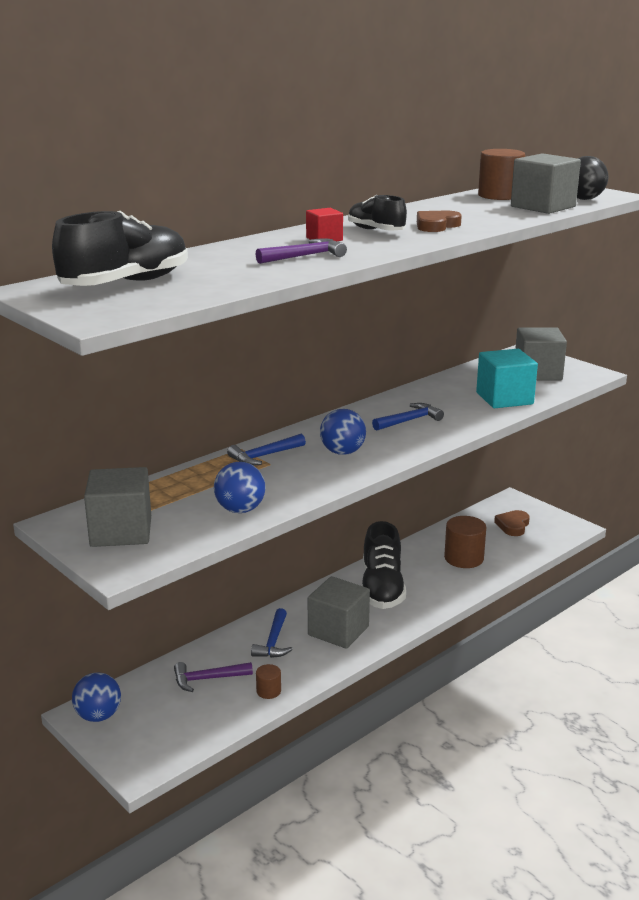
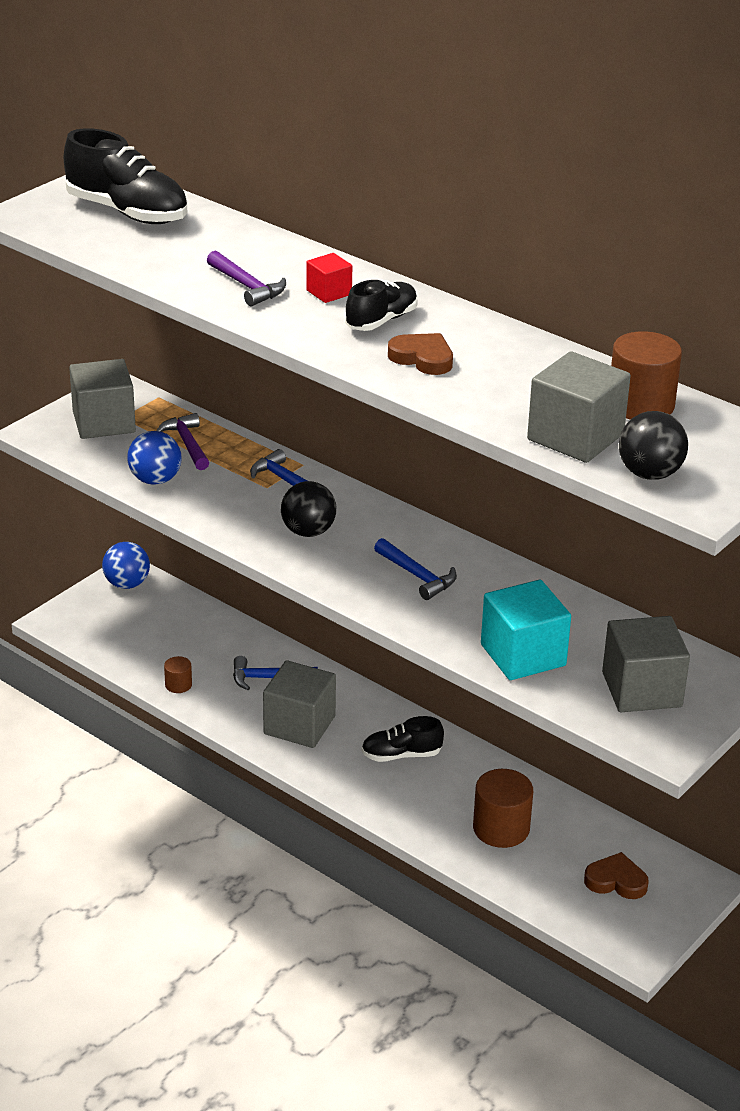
camera: 80 degrees right, 10 degrees up
purple hammer [174,662,253,692] -> purple hammer moved to [156,413,209,470]
blue ball [320,409,366,455] -> black ball [281,481,336,537]
black shoe [362,521,406,609] -> black shoe [361,716,444,762], size x0.59

